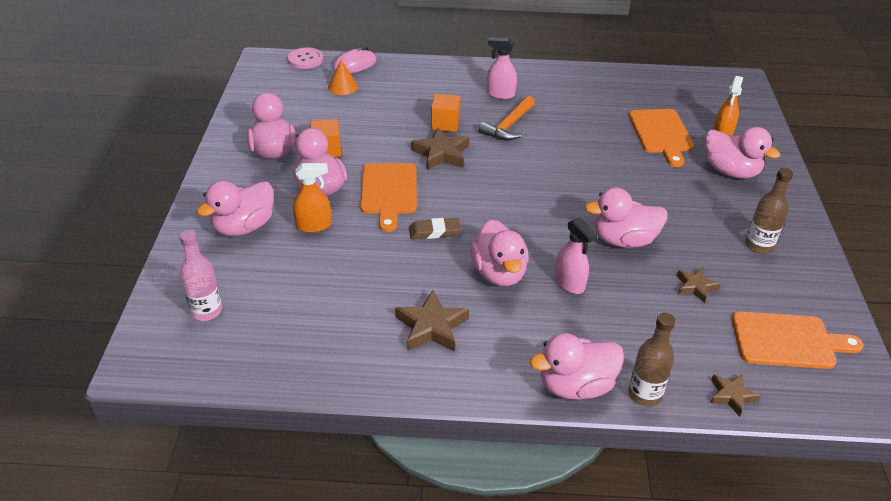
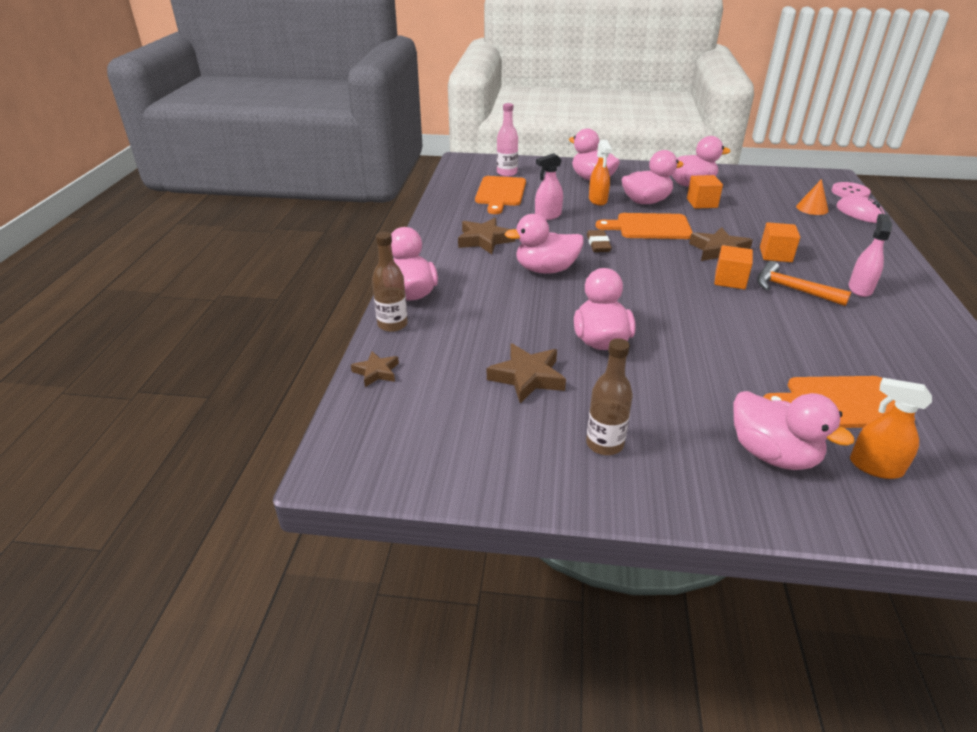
camera: 95 degrees right, 5 degrees down
pink spray bottle [555,218,597,294] -> pink spray bottle moved to [535,153,563,220]
brown star [677,268,721,303] -> brown star [487,343,566,403], size x1.63
pink duck [705,127,780,179] -> pink duck turned 90 degrees counterclockwise [733,391,855,470]
orange cutting board [732,312,863,369] -> orange cutting board moved to [475,176,526,214]
none -> orange cube [714,245,753,289]

